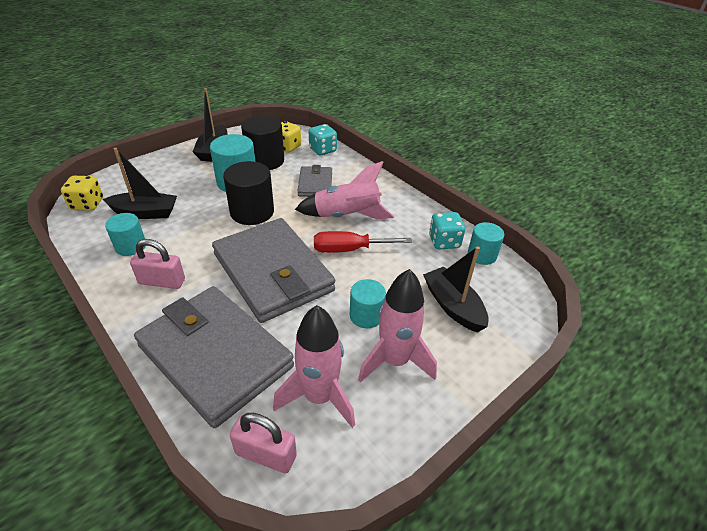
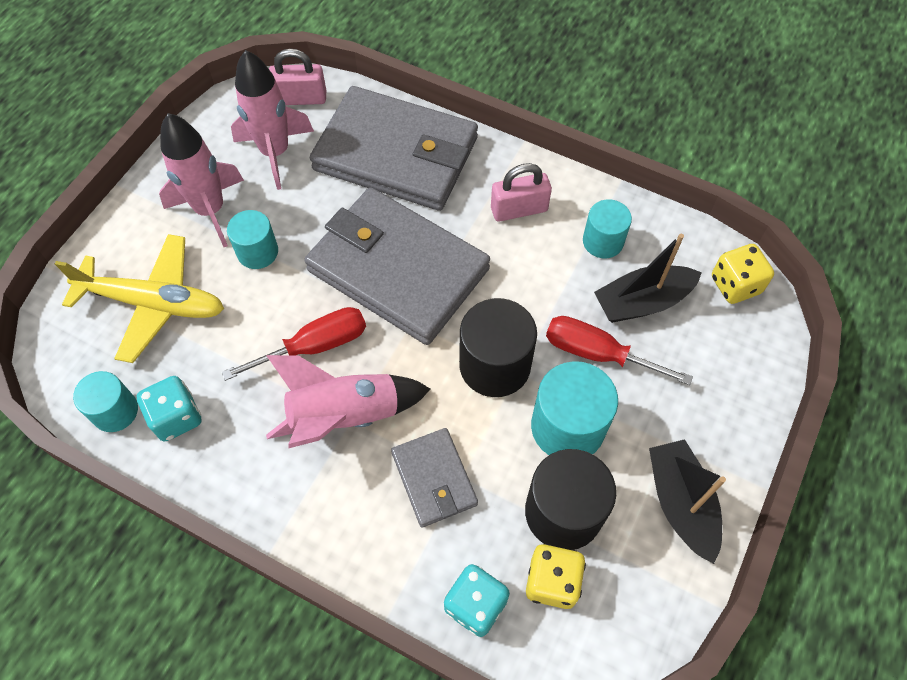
camera: 160 degrees right, 20 degrees up
black boat [423,246,488,333] -> yellow plane [55,234,224,363]
none -> red screwdriver [546,316,693,385]

